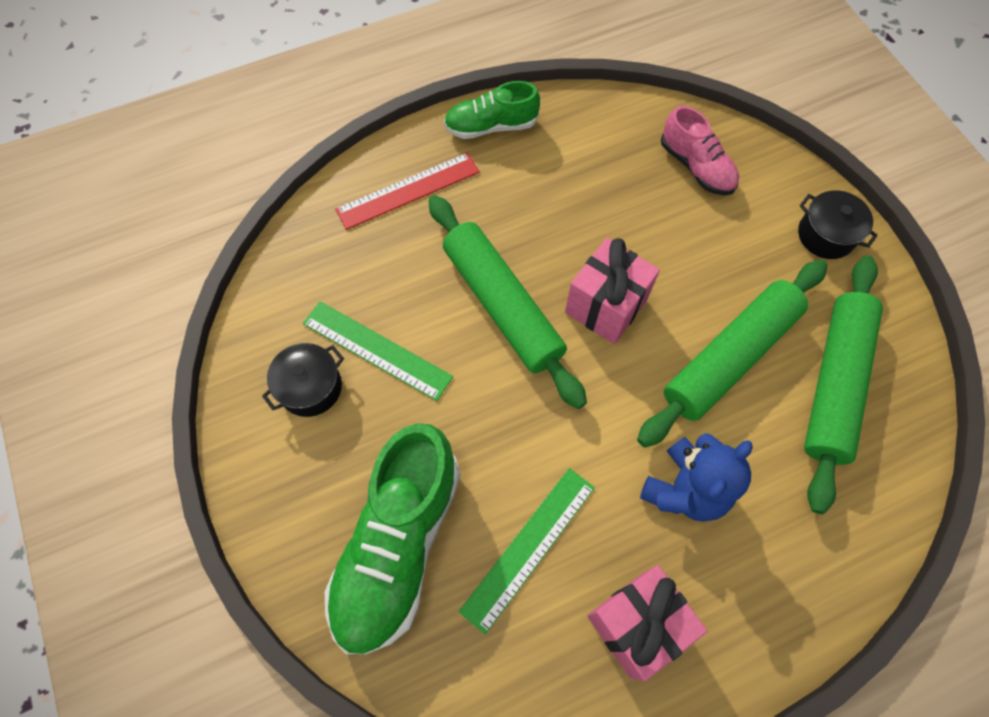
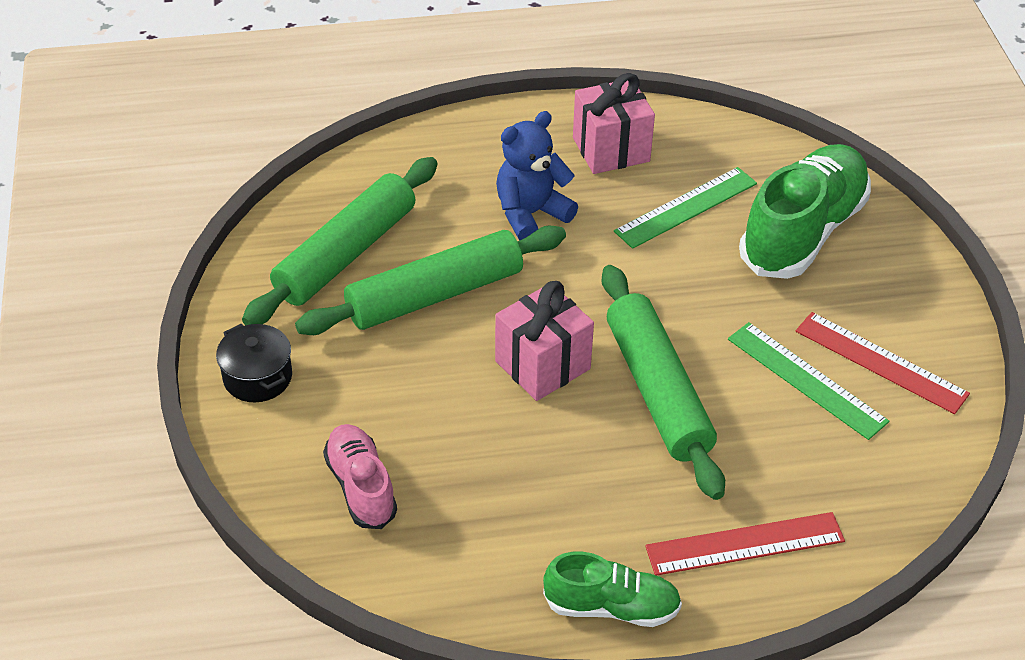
camera: 165 degrees left, 20 degrees down
black pot [262,343,344,417] -> red ruler [796,312,970,414]

